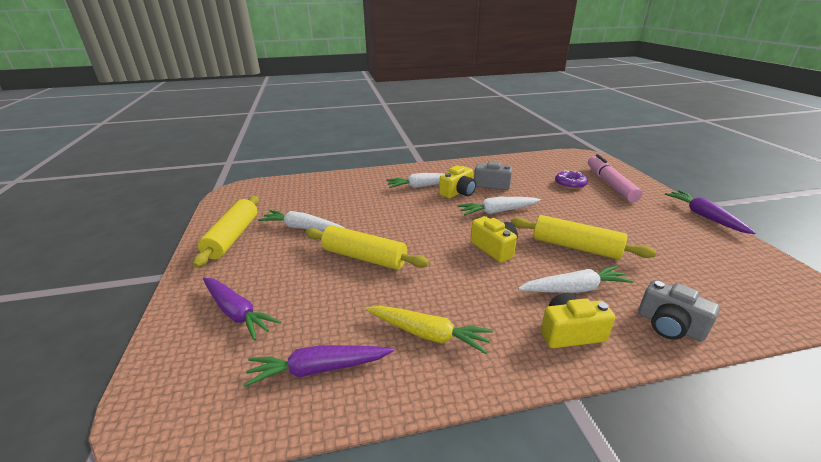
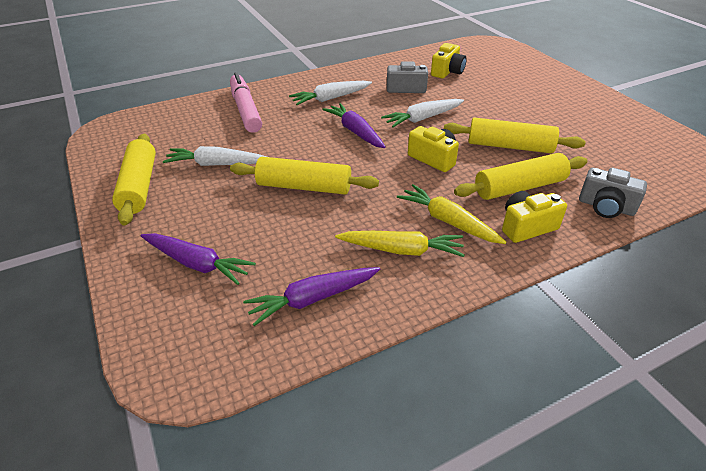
camera: 15 degrees left, 10 degrees up
yellow camera [439,165,476,199] -> yellow camera moved to [431,43,467,79]
white carrot [518,266,634,293] -> yellow rolling pin [454,153,587,200]
purple donut [555,170,588,189] -> none
pink marker [588,154,642,202] -> pink marker moved to [230,72,262,133]
purple carrot [665,190,756,234] -> purple carrot moved to [322,103,386,148]
none -> yellow carrot [397,184,507,244]

